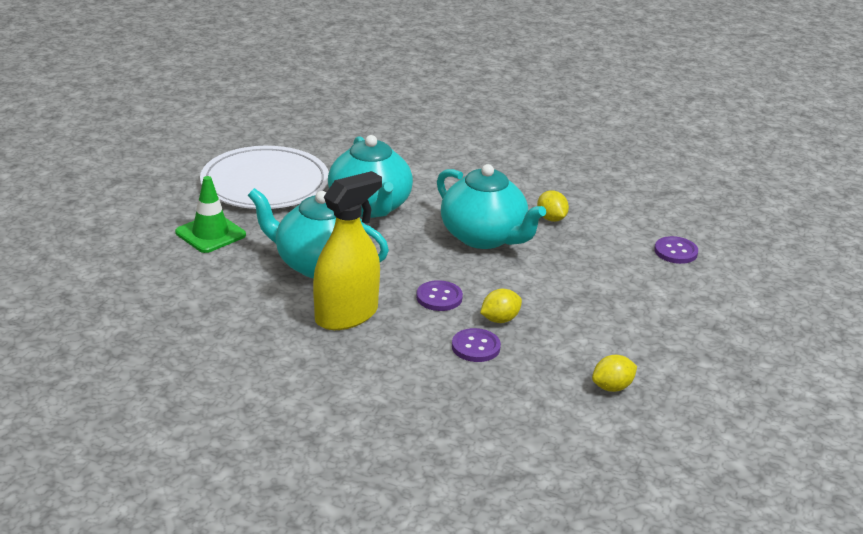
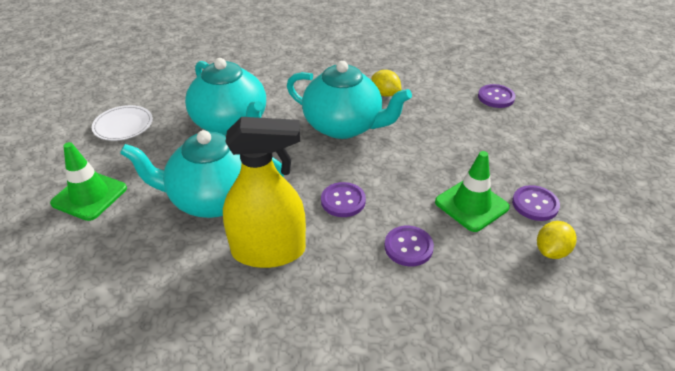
camera: 20 degrees left, 10 degrees up
white plate [200,146,329,209] -> white plate [92,105,153,141], size x0.48
yellow spray bottle [313,171,382,330] -> yellow spray bottle turned 60 degrees clockwise [223,117,306,268]
yellow lemon [480,289,522,323] -> none
none -> green traffic cone [435,151,510,232]
none -> purple button [512,185,560,221]

